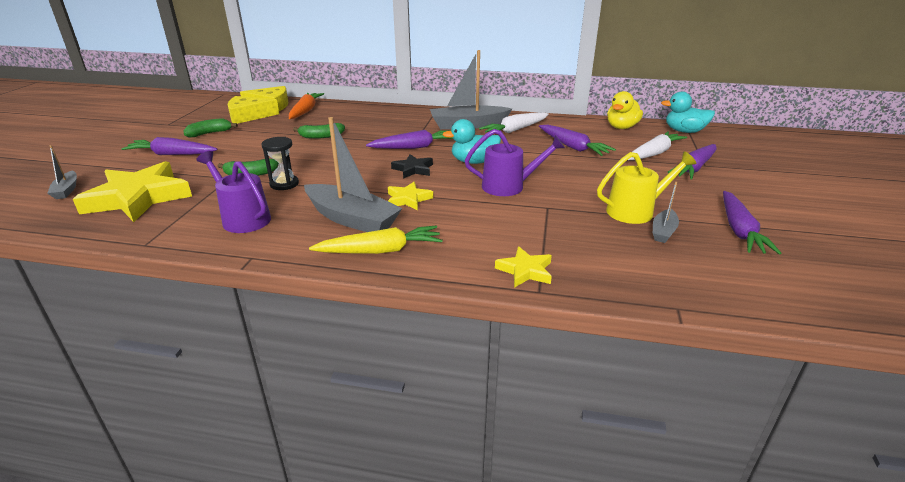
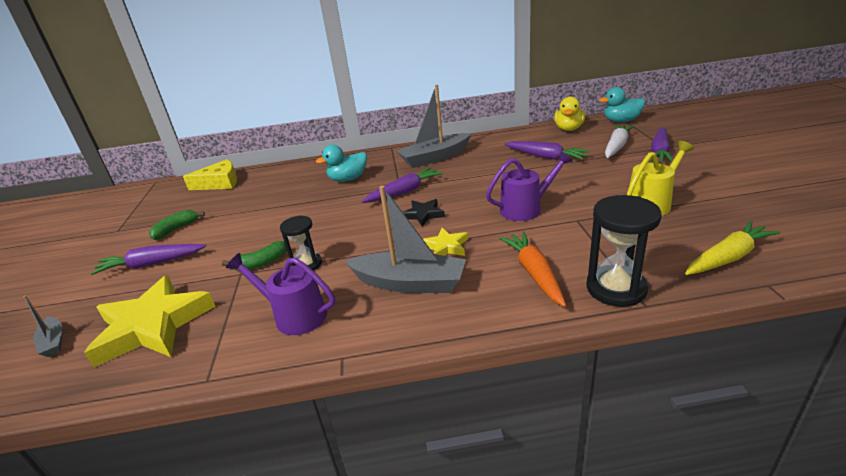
camera: 15 degrees left, 0 degrees up
yellow cheese [228,96,279,124] -> none
orange carrot [289,93,324,119] -> orange carrot moved to [499,232,566,307]
green banana [293,123,345,139] -> none
yellow carrot [309,226,443,254] -> yellow carrot moved to [685,221,780,275]
turquoise duck [442,119,501,164] -> turquoise duck moved to [316,145,367,182]
white carrot [479,112,549,135] -> none
yellow star [495,246,552,288] -> black hourglass [586,195,662,307]
grey boat [653,182,679,243] -> none
purple carrot [723,191,782,255] -> none

